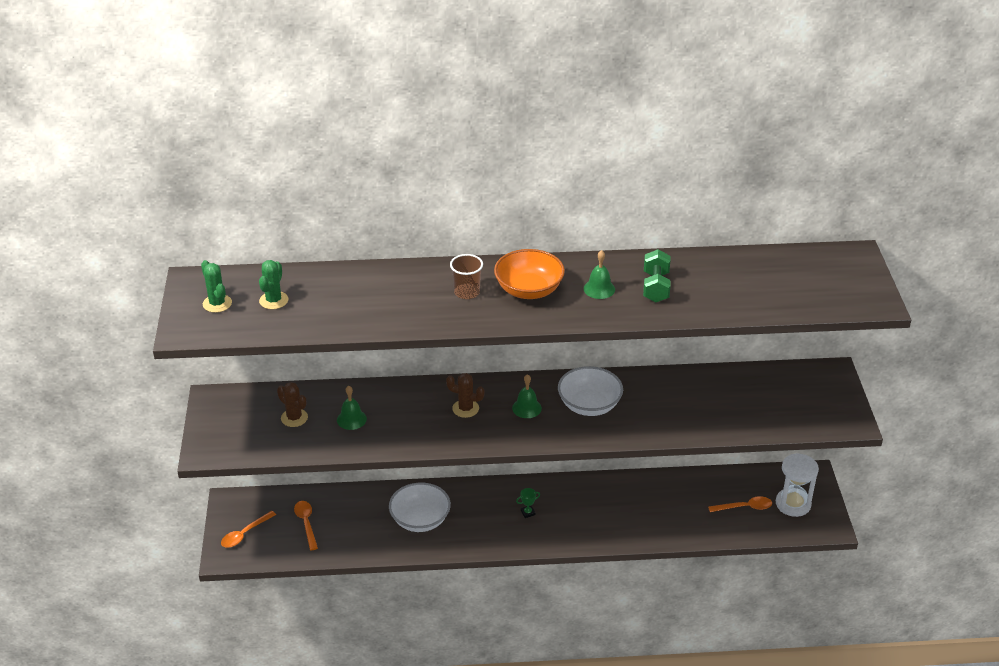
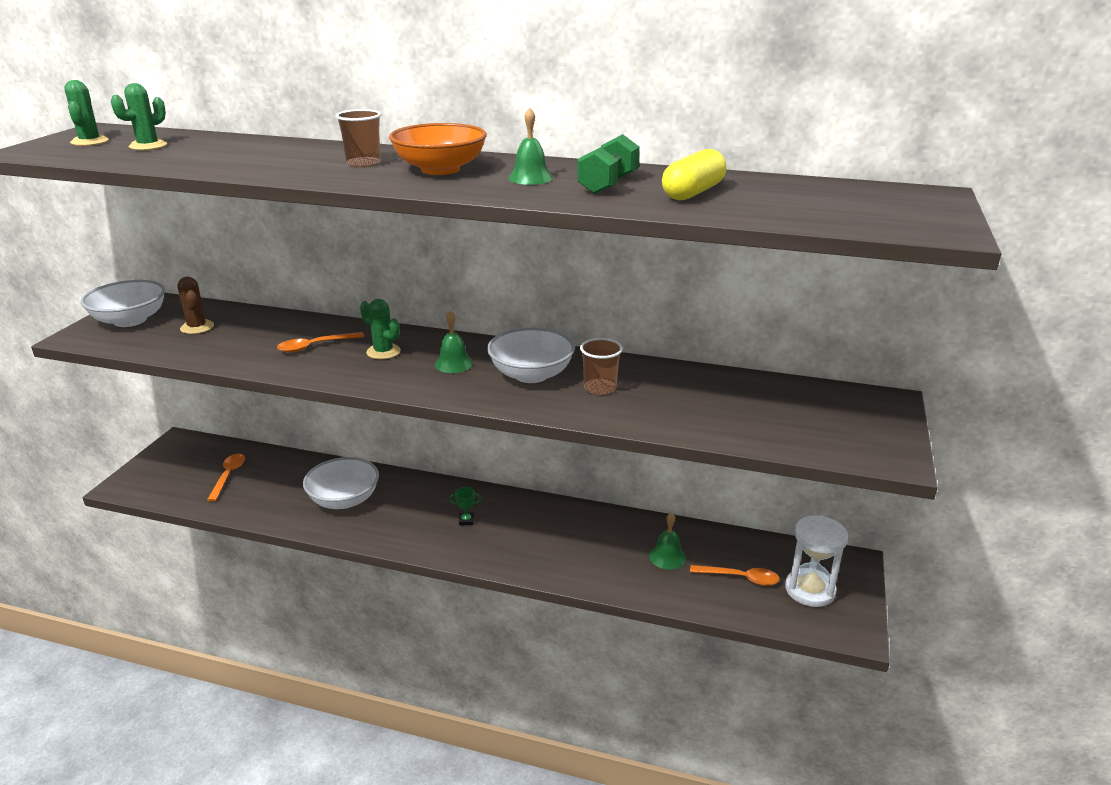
camera: 20 degrees right, 10 degrees down
orange spoon [221,511,276,548] -> orange spoon moved to [277,332,364,353]
green bell [337,386,367,430] -> green bell moved to [649,513,686,570]
brown cactus [446,373,485,418] -> green cactus [360,299,401,359]
none -> white bowl [81,280,165,327]
none -> brown cup [580,338,623,395]
none -> yellow capsule [662,149,726,200]

